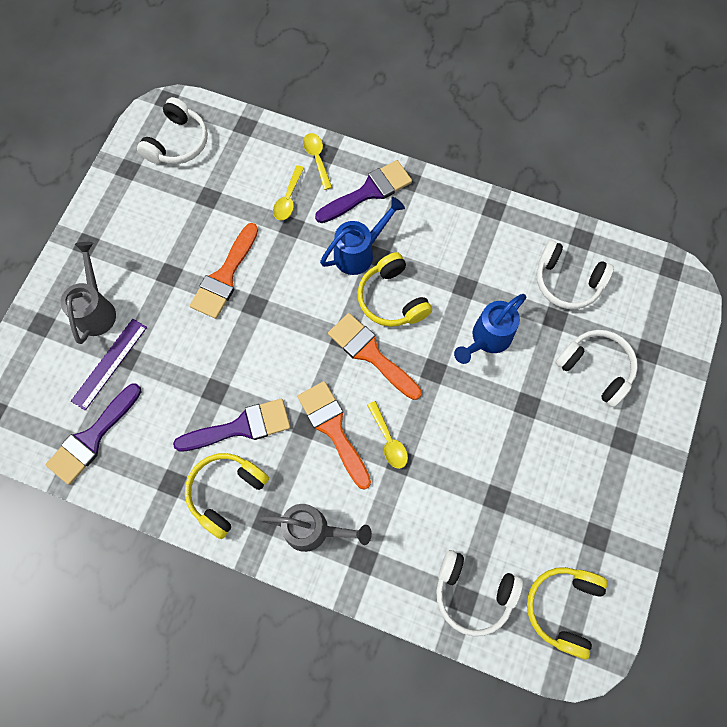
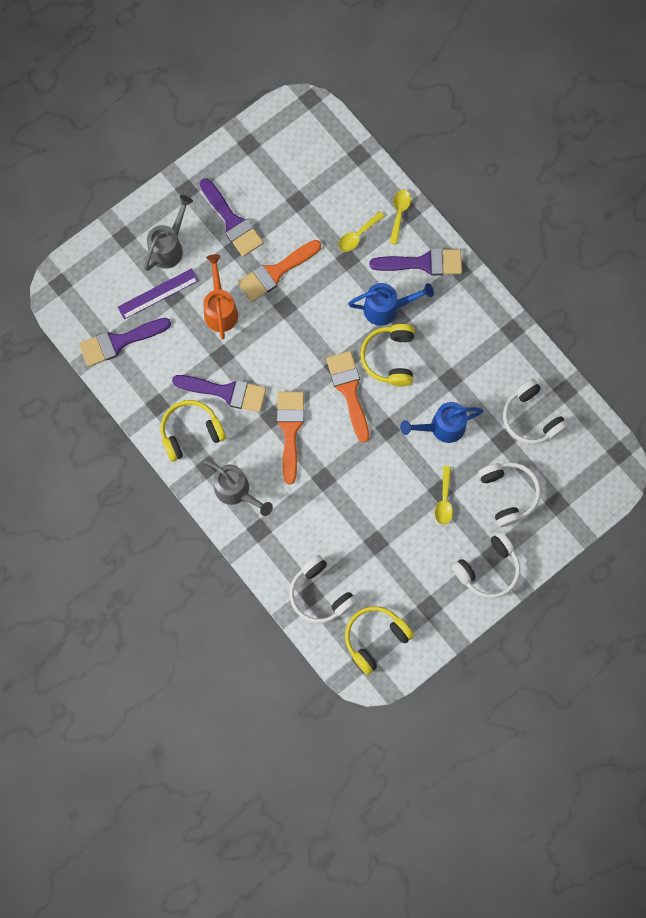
camera: 30 degrees right, 5 degrees up
white headphones [137,97,208,164] -> white headphones moved to [452,532,520,598]
yellow spoon [367,401,408,469] -> yellow spoon moved to [435,466,453,525]
none -> purple brush [200,178,263,257]
none -> orange watering can [203,254,238,340]

